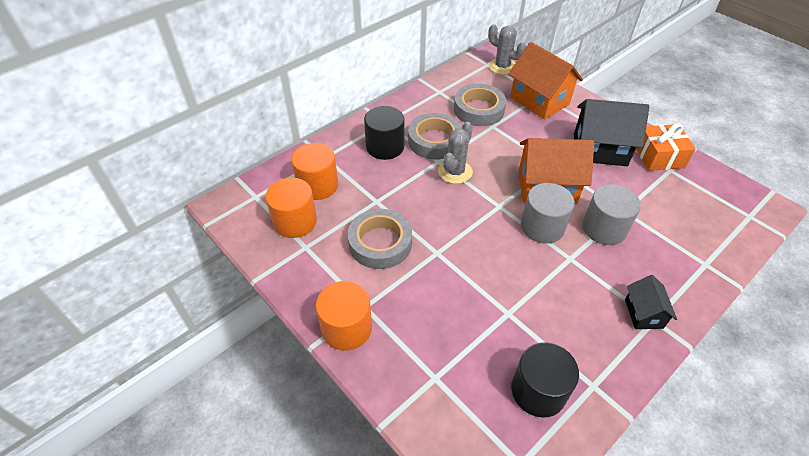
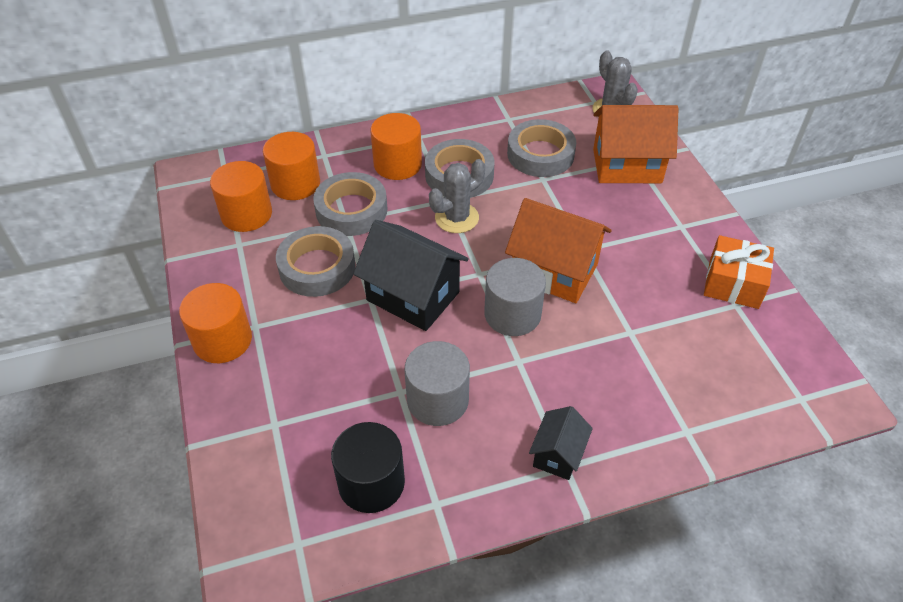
camera: 25 degrees right, 0 degrees up
black cylinder [364,106,405,160] -> orange cylinder [370,113,422,180]
orange house [509,42,583,120] -> orange house turned 75 degrees counterclockwise [593,105,679,183]
black house [574,99,649,166] -> black house moved to [353,220,469,331]
grey cylinder [582,184,641,245] -> grey cylinder moved to [404,341,470,426]
none -> grey tape [313,172,388,236]

